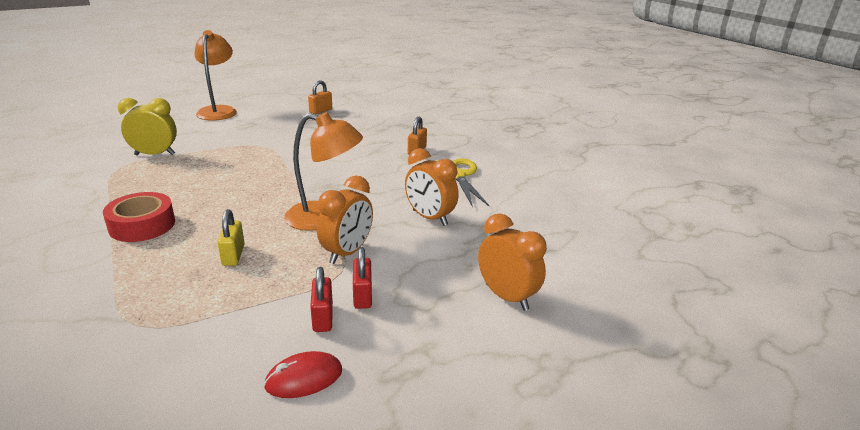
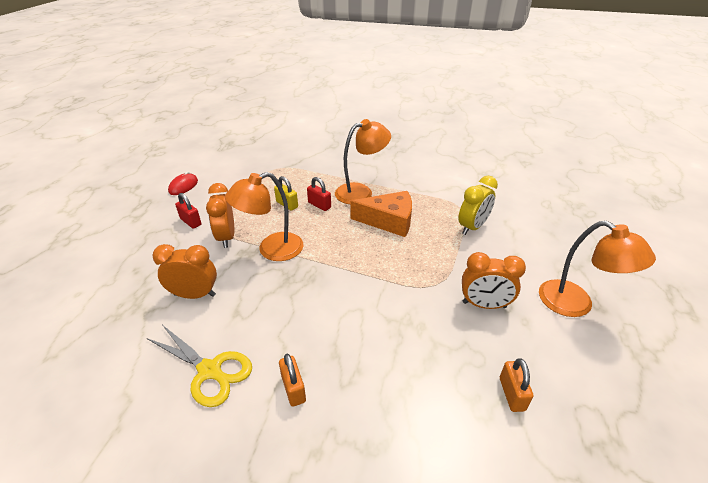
camera: 140 degrees right, 10 degrees up
red tape [103,192,175,242] -> orange lamp [335,119,391,204]
red padlock [310,267,333,332] -> red padlock moved to [307,177,331,211]
orange clock [478,213,547,311] -> orange clock moved to [462,252,526,309]
none -> orange cheese [350,191,412,237]

